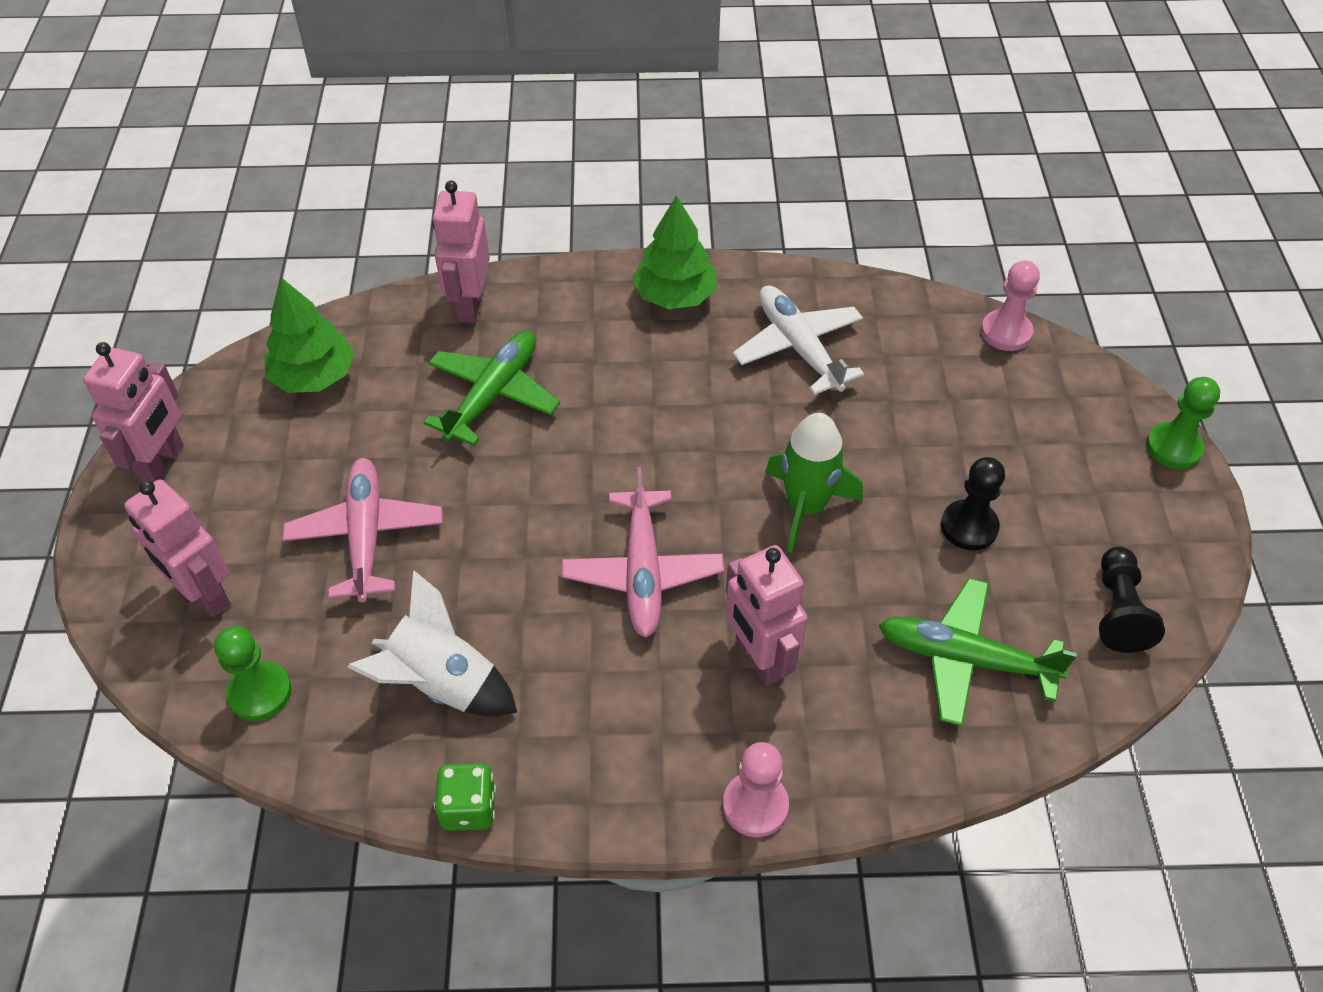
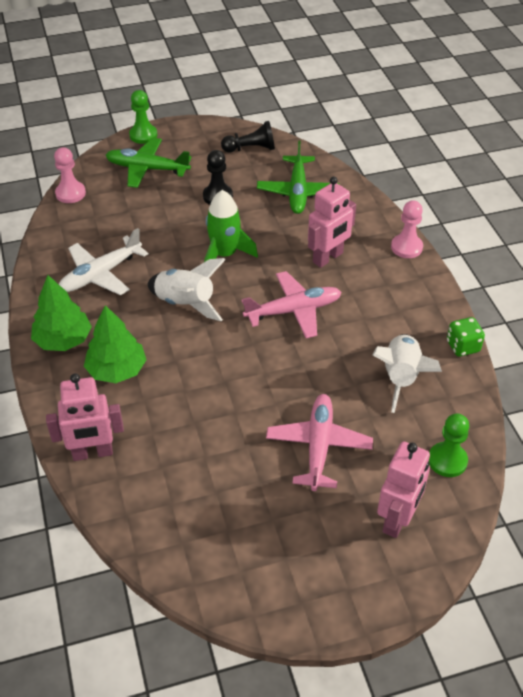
camera: 105 degrees left, 5 degrees down
pink robot [83,342,183,482] -> none
green tree [264,278,355,393] -> green tree moved to [84,305,146,383]
pink plane [283,458,443,603] -> pink plane turned 120 degrees clockwise [266,394,373,491]
green plane [424,330,560,446] -> green plane moved to [106,138,192,188]
none -> white rocket [148,258,226,321]

